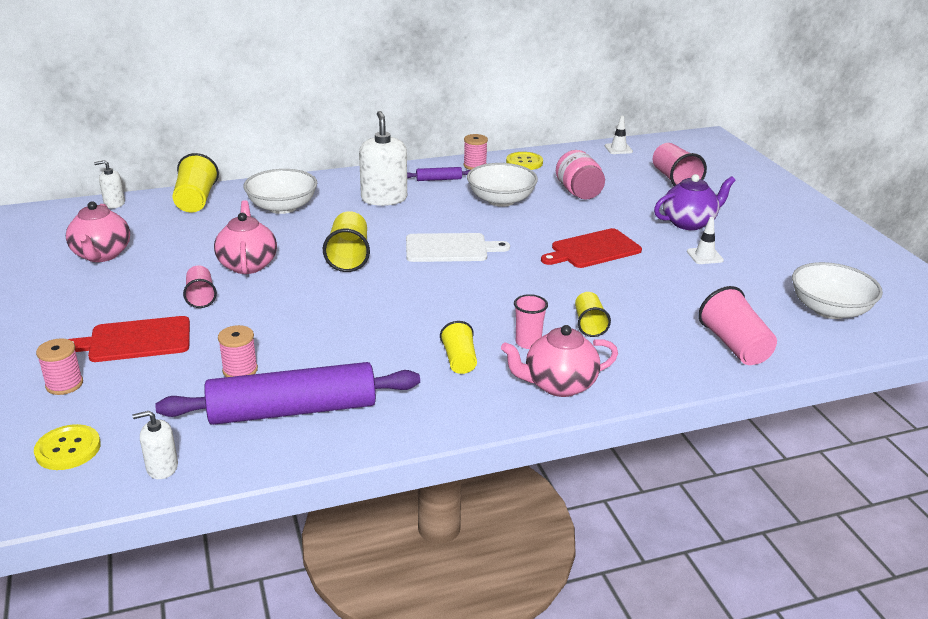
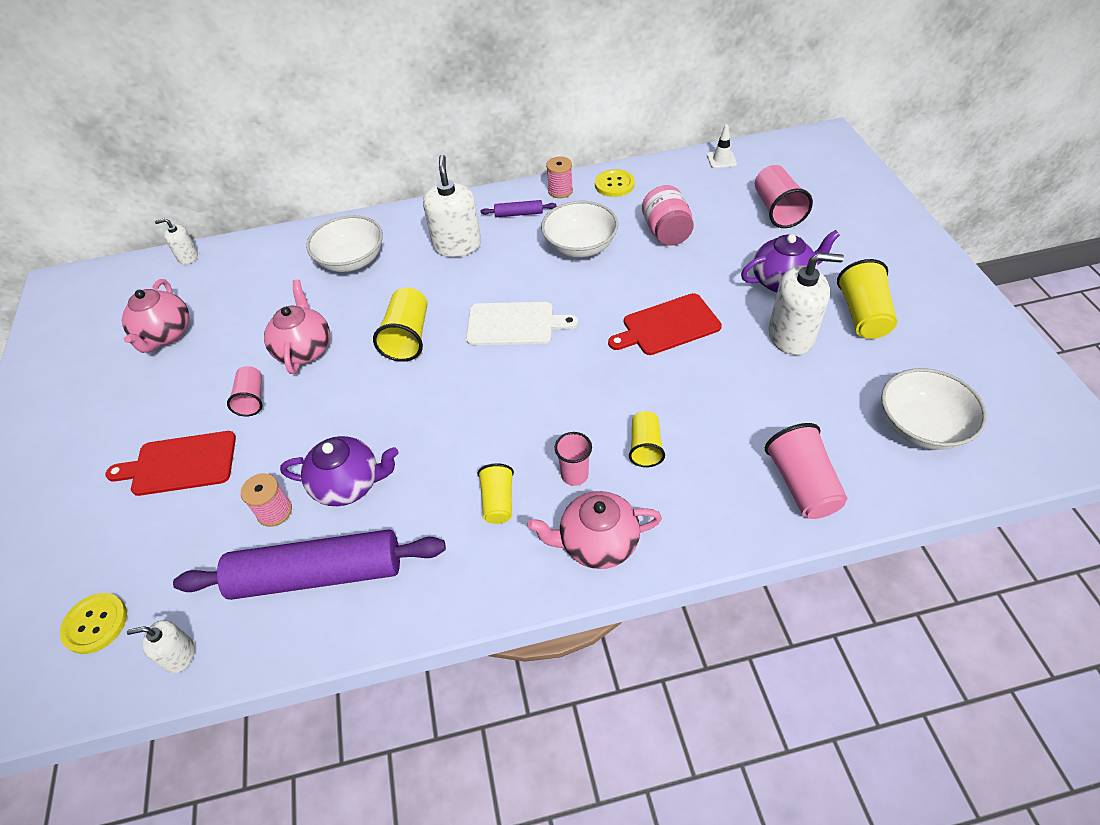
camera: 10 degrees right, 20 degrees up
pink spool [36,338,83,395] -> none
yellow cup [173,153,219,212] -> yellow cup moved to [837,259,897,339]
white traffic cone [687,217,724,264] -> white soap dispenser [768,253,844,355]
none -> purple teapot [280,436,399,506]

